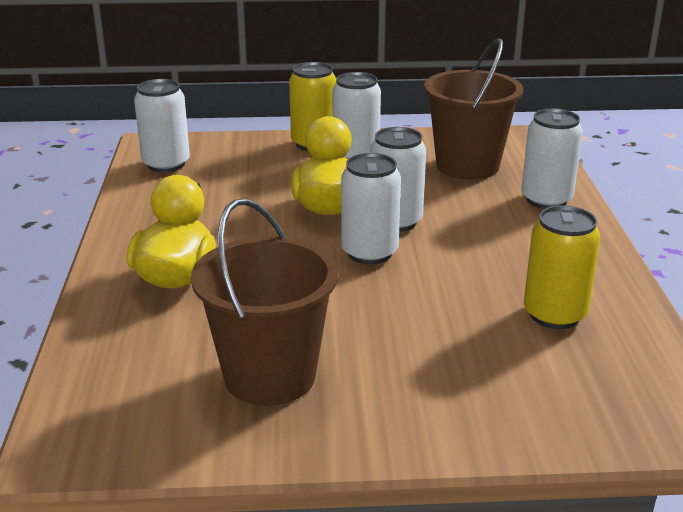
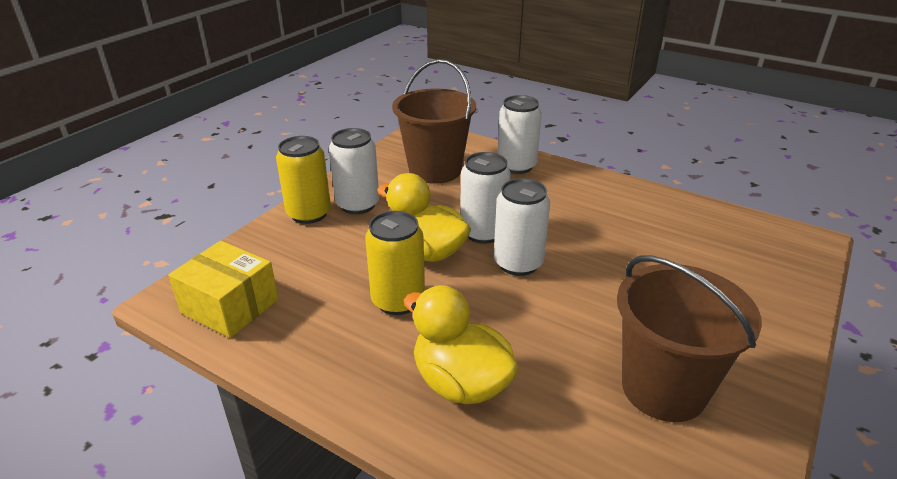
camera: 55 degrees left, 5 degrees up
white can [134,79,190,172] -> yellow box [168,241,279,338]
yellow can [524,205,601,329] -> yellow can moved to [365,211,425,315]

